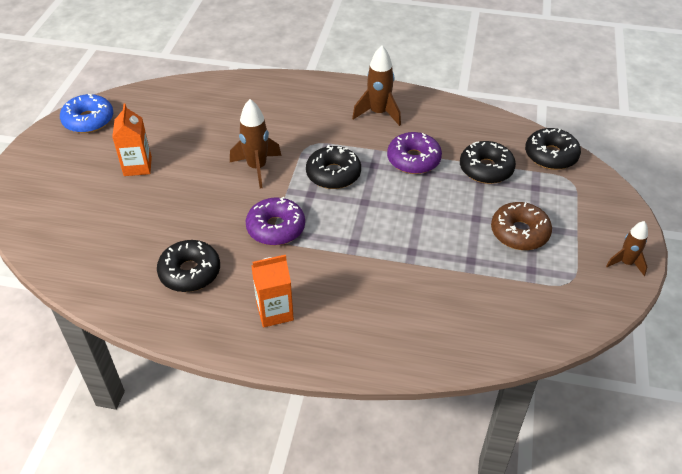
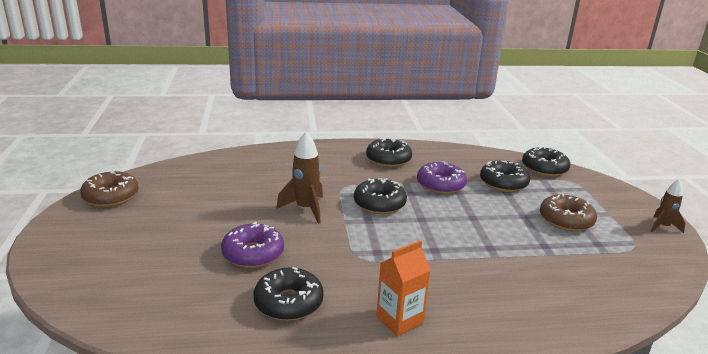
camera: 20 degrees left, 20 degrees down
blue donut [60,94,113,133] -> brown donut [80,171,139,207]
orange carton [112,103,152,176] -> none
purple donut [246,197,305,245] -> purple donut moved to [221,222,284,268]
brown rocket [352,45,401,126] -> black donut [366,138,412,167]

